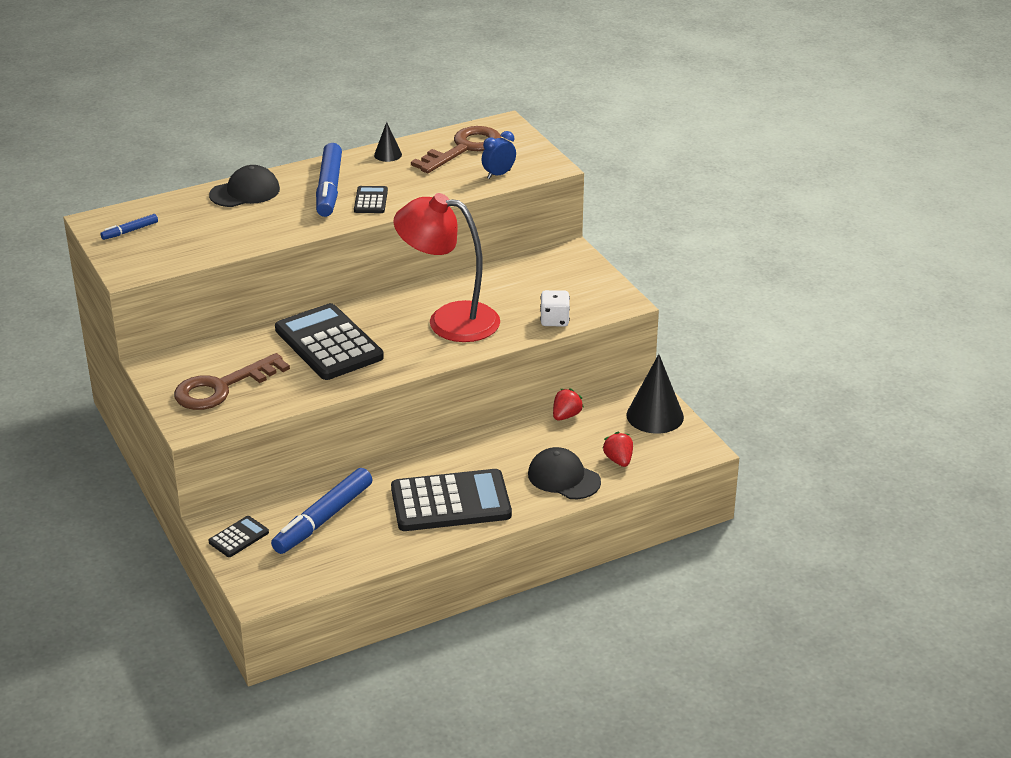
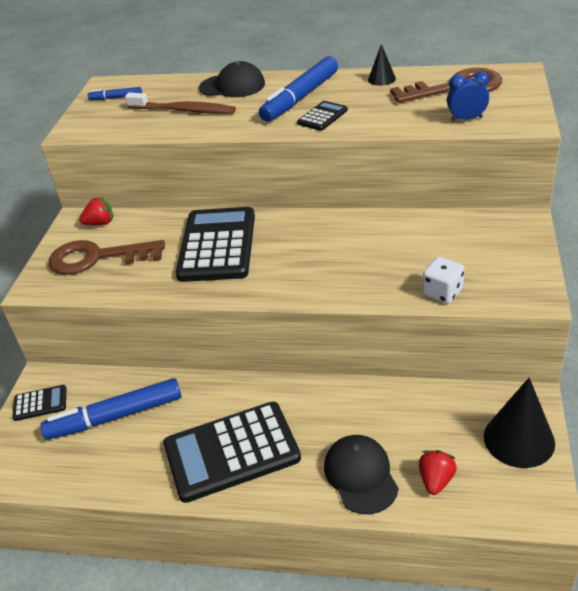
camera: 40 degrees right, 5 degrees up
black calculator [391,469,512,531] -> black calculator turned 135 degrees clockwise [163,402,301,503]
red lamp [394,193,500,342] -> none
red strawberry [553,388,584,421] -> red strawberry moved to [79,197,113,226]
none -> brown toothbrush [125,93,236,114]

